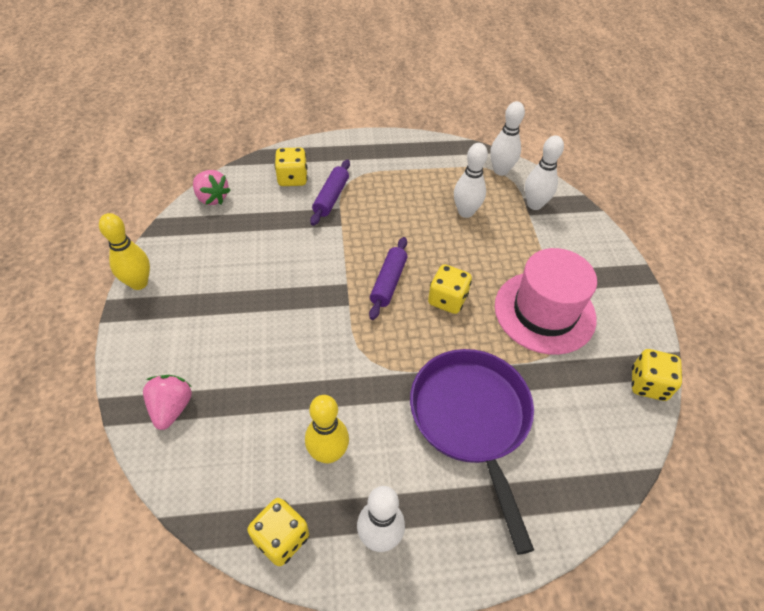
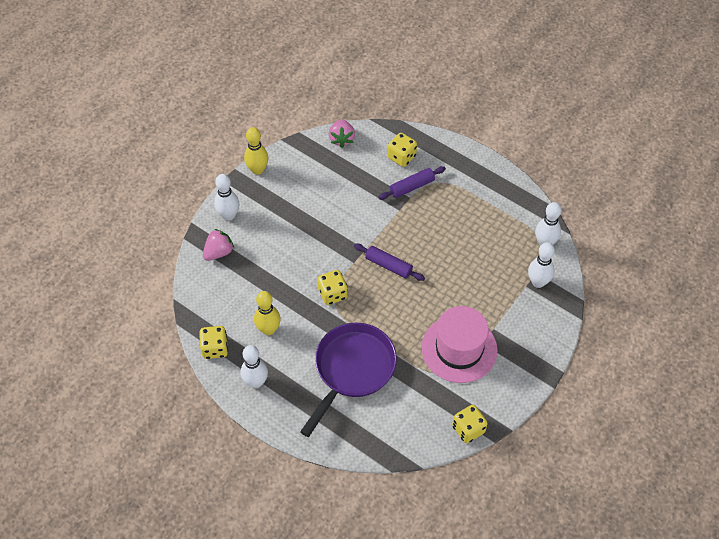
camera: 45 degrees right, 5 degrees up
purple rolling pin [369,237,407,320] -> purple rolling pin turned 60 degrees clockwise [354,244,425,281]
yellow dice [428,264,472,314] -> yellow dice moved to [317,270,348,305]
white bowling pin [454,143,488,218] -> white bowling pin moved to [214,174,239,221]

